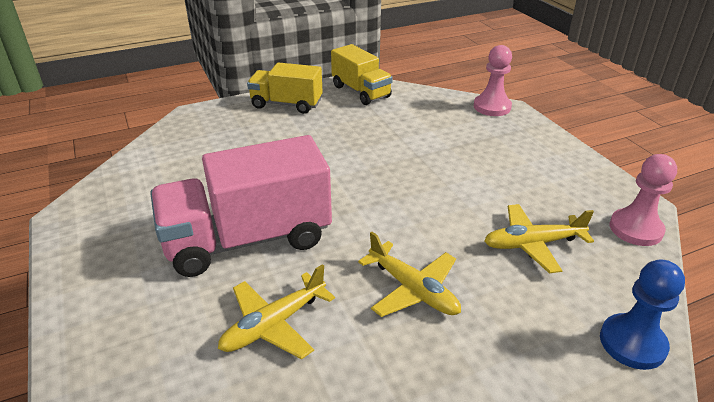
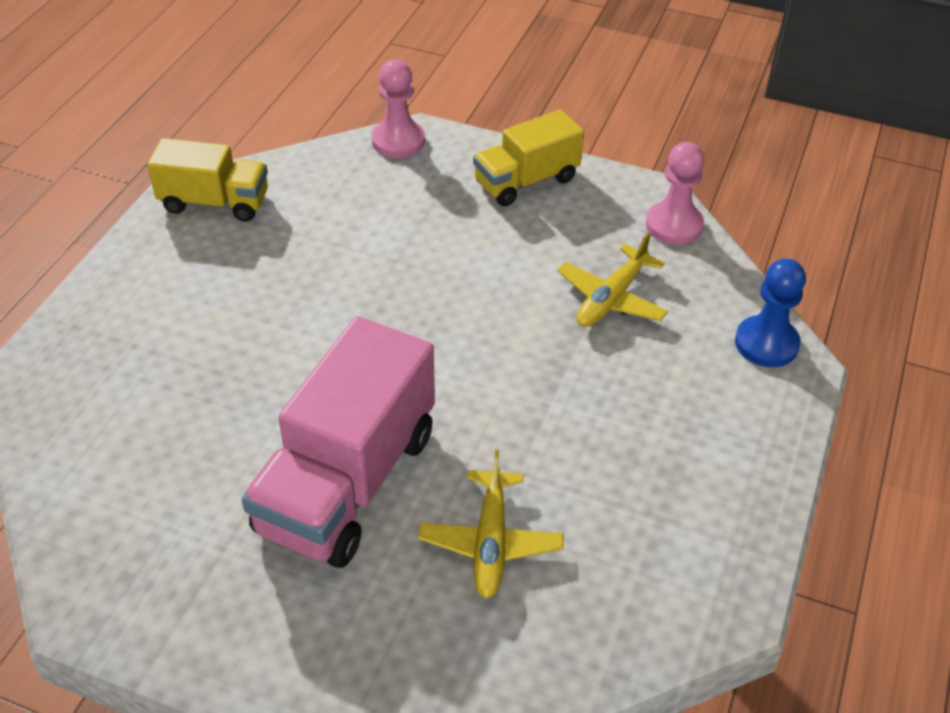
camera: 45 degrees left, 10 degrees up
yellow truck [247,62,323,114] -> yellow truck moved to [473,109,584,207]
yellow plane [358,232,461,317] -> none

